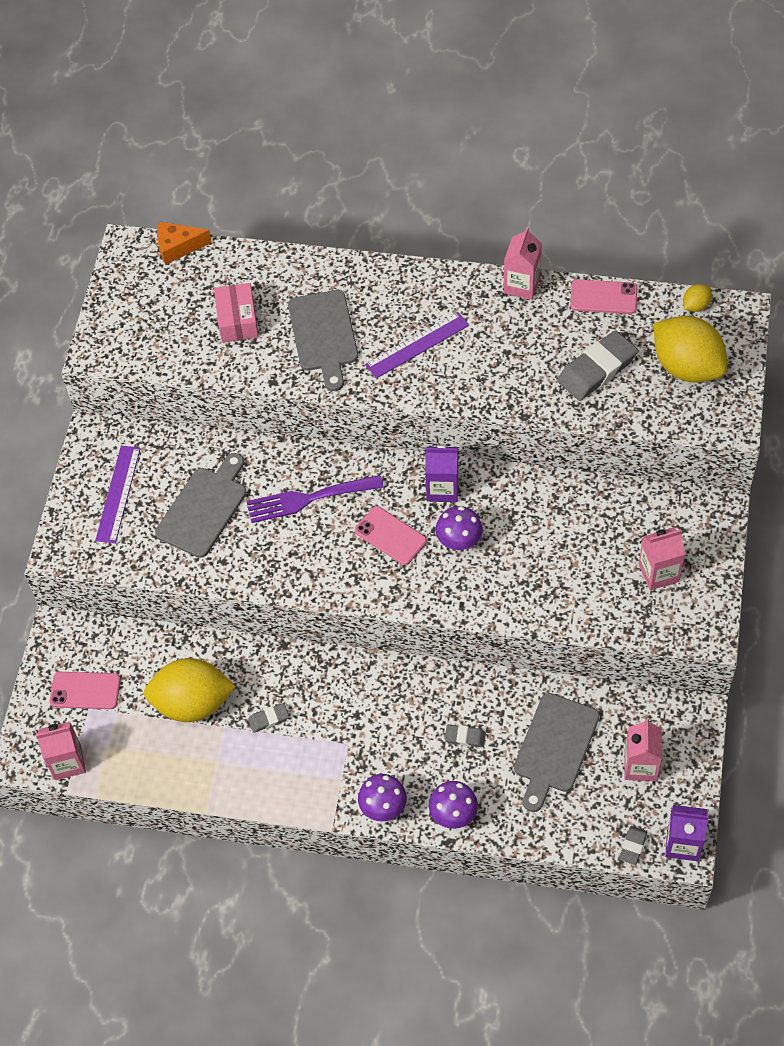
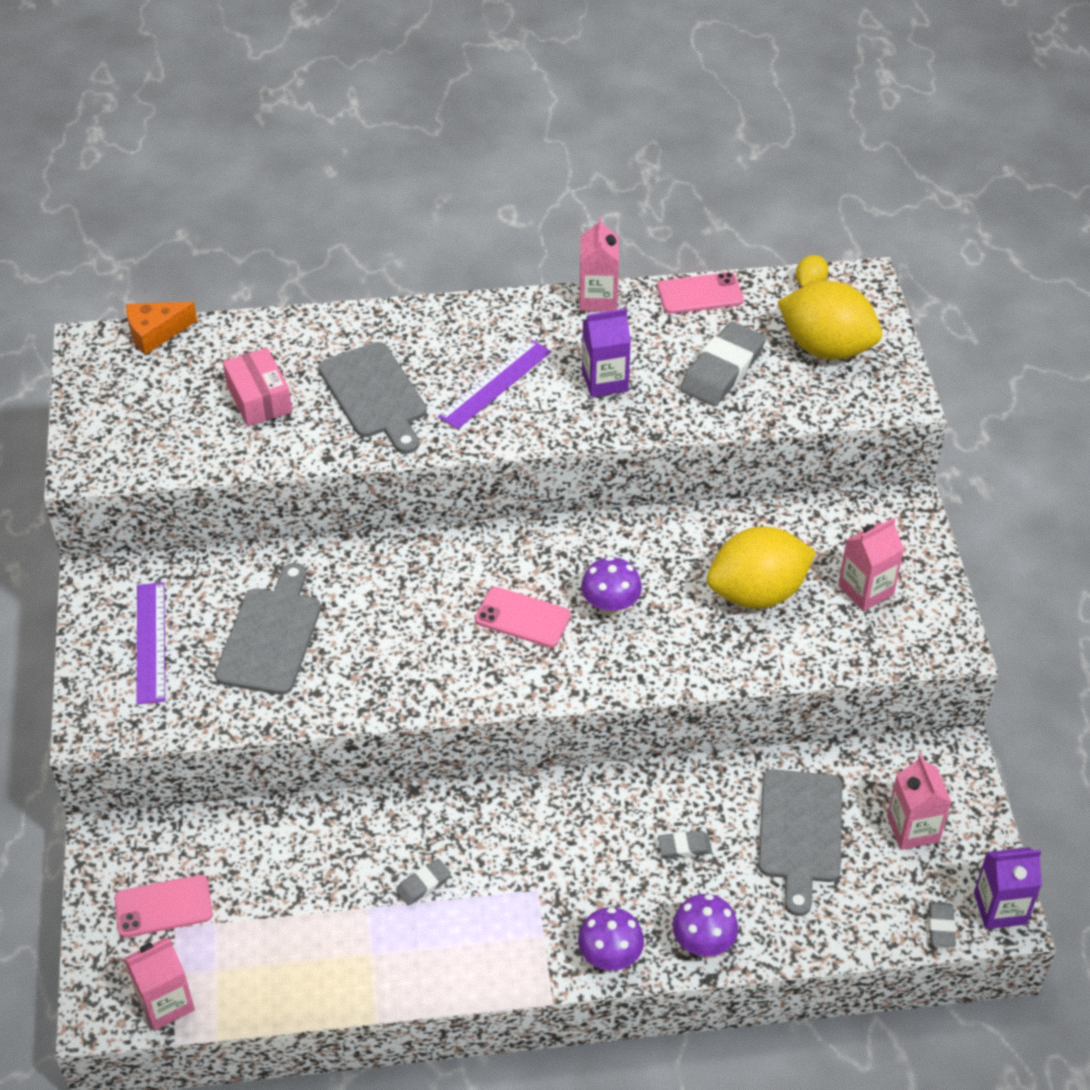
camera: 20 degrees left, 10 degrees down
yellow lemon [144,658,236,722] -> yellow lemon moved to [707,526,816,609]
purple fork [247,475,384,523] -> none
purple carton [425,444,459,502] -> purple carton moved to [582,308,631,397]

